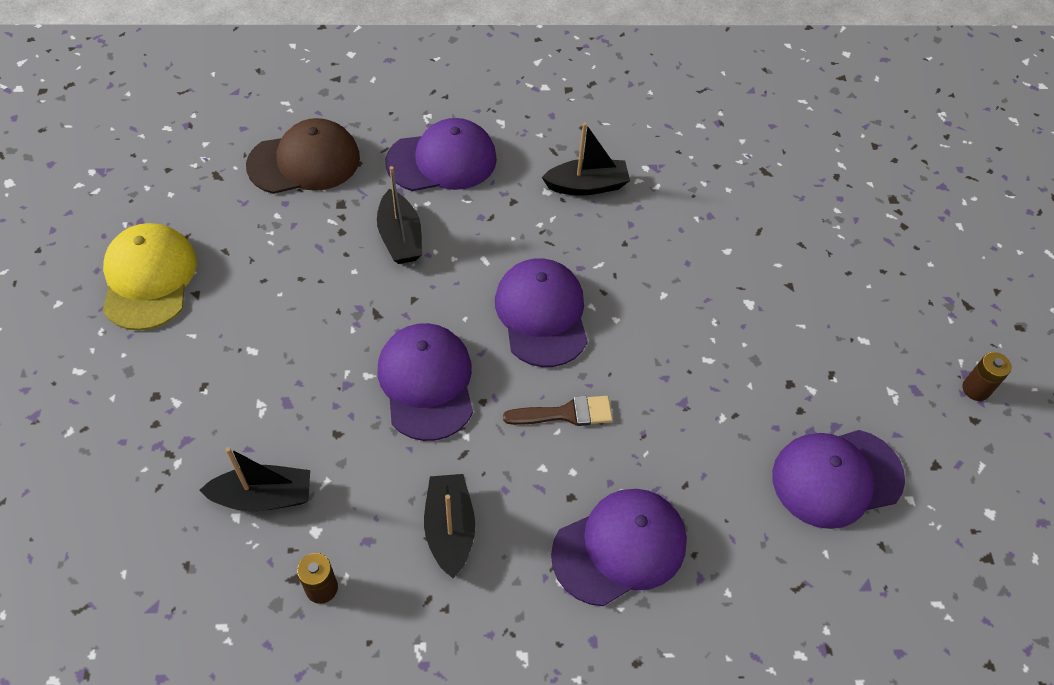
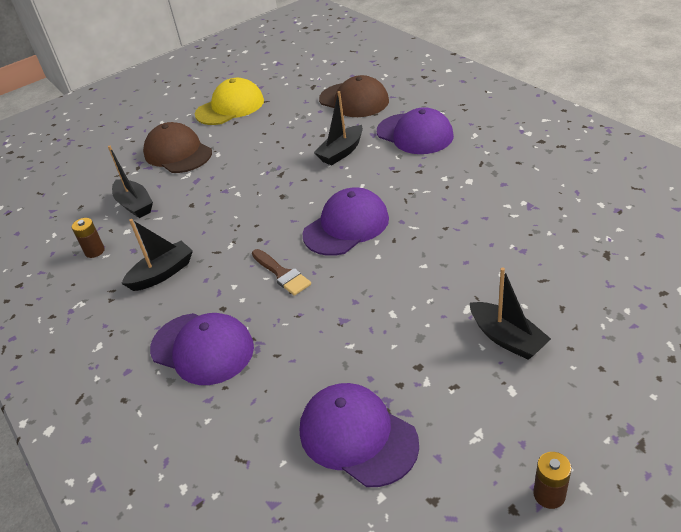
camera: 65 degrees right, 15 degrees down
purple cap [377,323,473,441] -> none
black boat [542,122,630,196] -> black boat moved to [470,267,551,360]
none -> brown cap [143,122,212,173]

